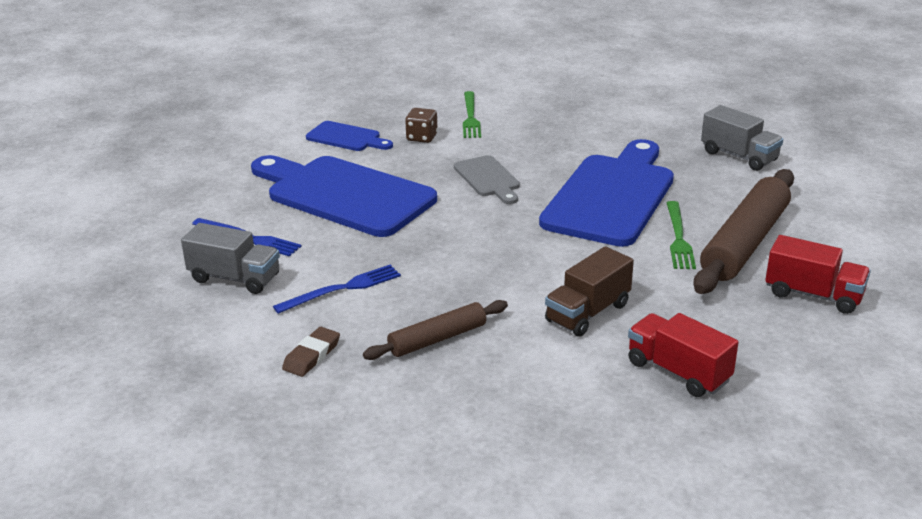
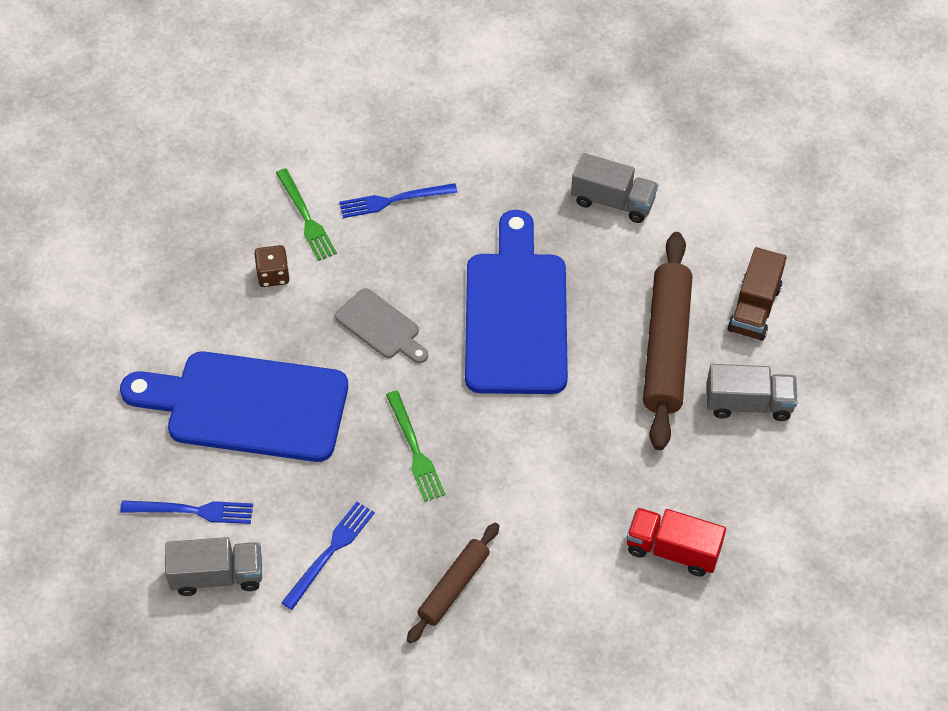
camera: 25 degrees left, 25 degrees up
brown eraser [282,327,340,377] -> none
blue cutting board [306,121,393,151] -> none
brown truck [545,246,634,337] -> brown truck moved to [727,247,786,341]
green fork [667,201,696,269] -> green fork moved to [386,390,445,502]
red truck [765,235,871,314] -> grey truck [707,364,798,421]
none -> blue fork [339,183,458,218]

